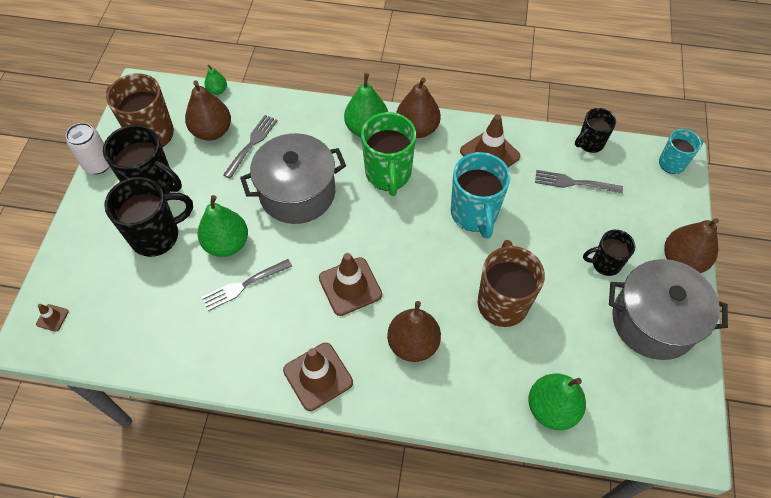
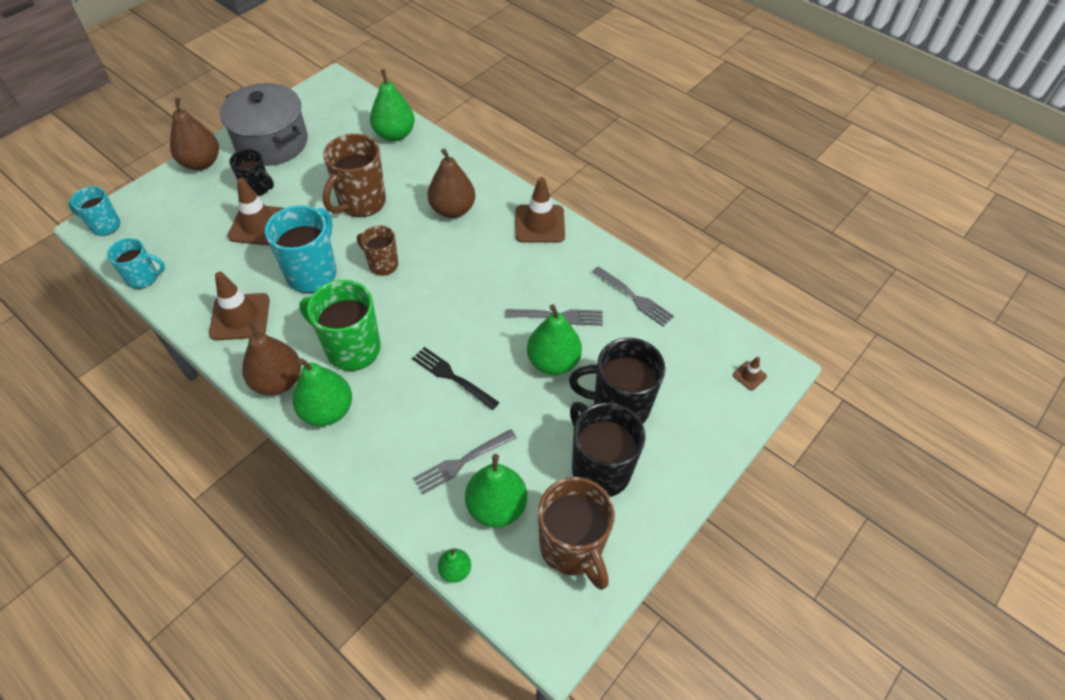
camera: 150 degrees left, 5 degrees down
white can [66,123,110,174] -> none
brown pear [185,81,231,141] -> green pear [465,454,527,527]
grey pot [240,133,346,224] -> black fork [412,347,499,410]
brown traffic cone [319,253,382,316] -> brown traffic cone moved to [228,178,284,246]
green mug [361,112,416,196] -> green mug turned 90 degrees counterclockwise [299,280,380,371]
grey fork [535,170,623,194] -> grey fork moved to [592,266,674,327]
black mug [575,108,616,153] -> turquoise mug [107,238,165,289]
none -> brown mug [357,225,398,276]

